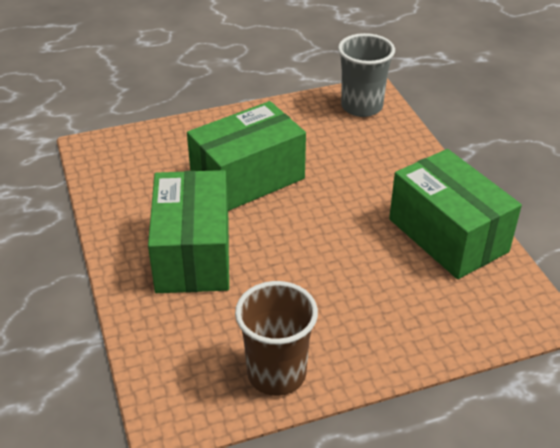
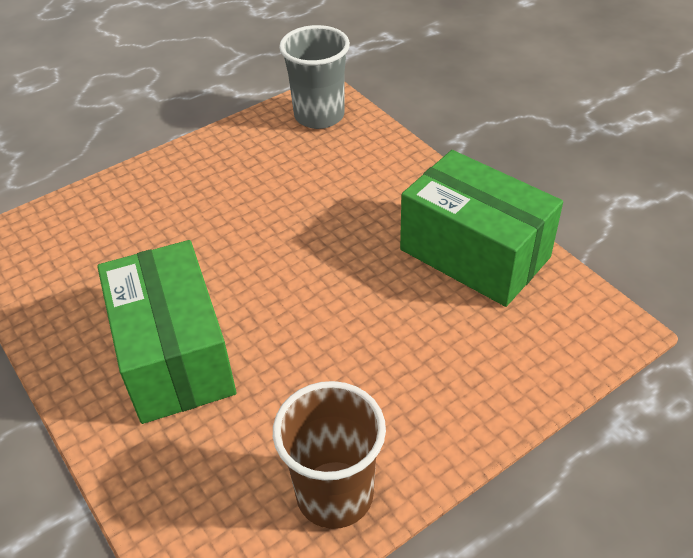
camera: 15 degrees left, 5 degrees up
green box [187,101,306,211] -> none

